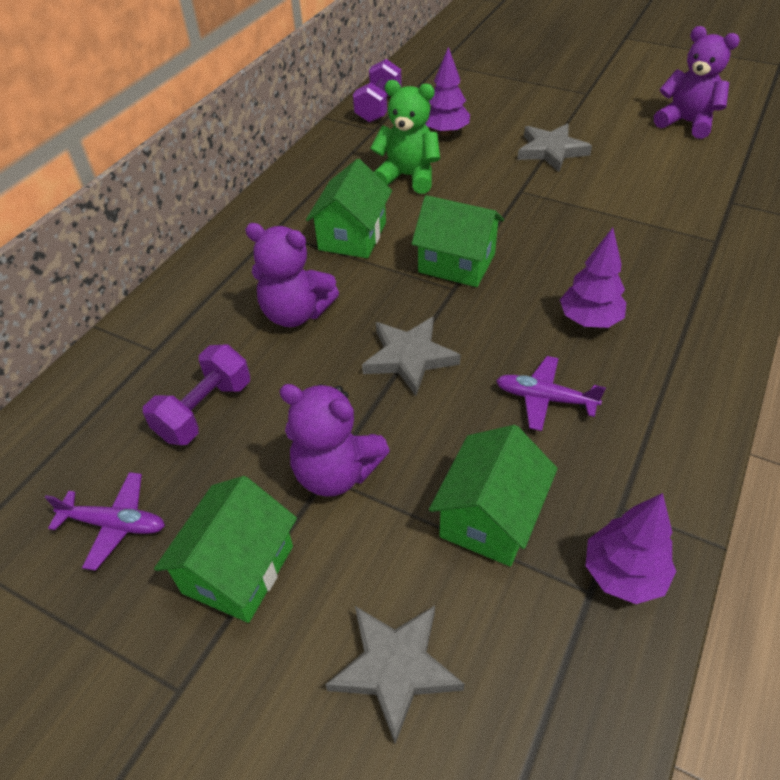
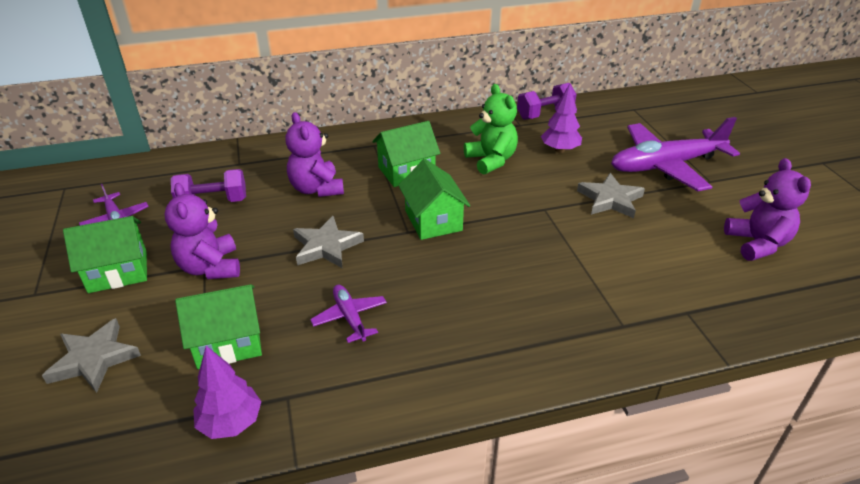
camera: 45 degrees right, 10 degrees down
purple tree [560,228,626,328] -> none
none -> purple plane [611,117,740,191]

